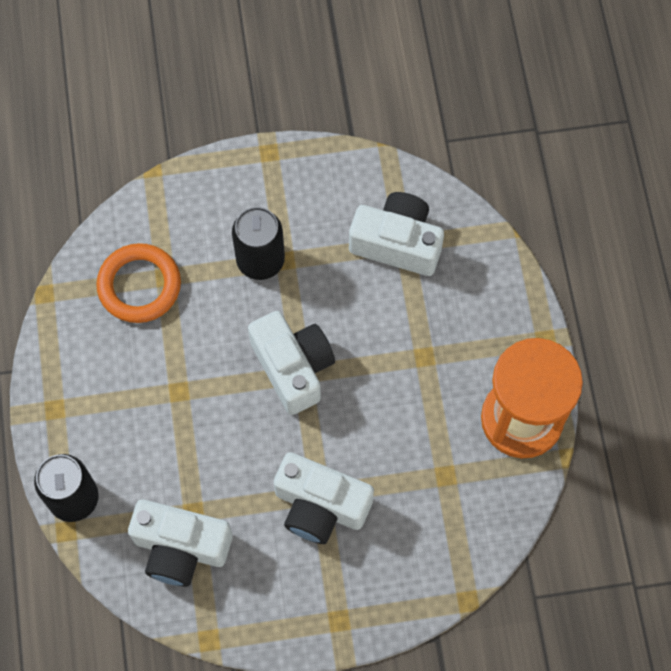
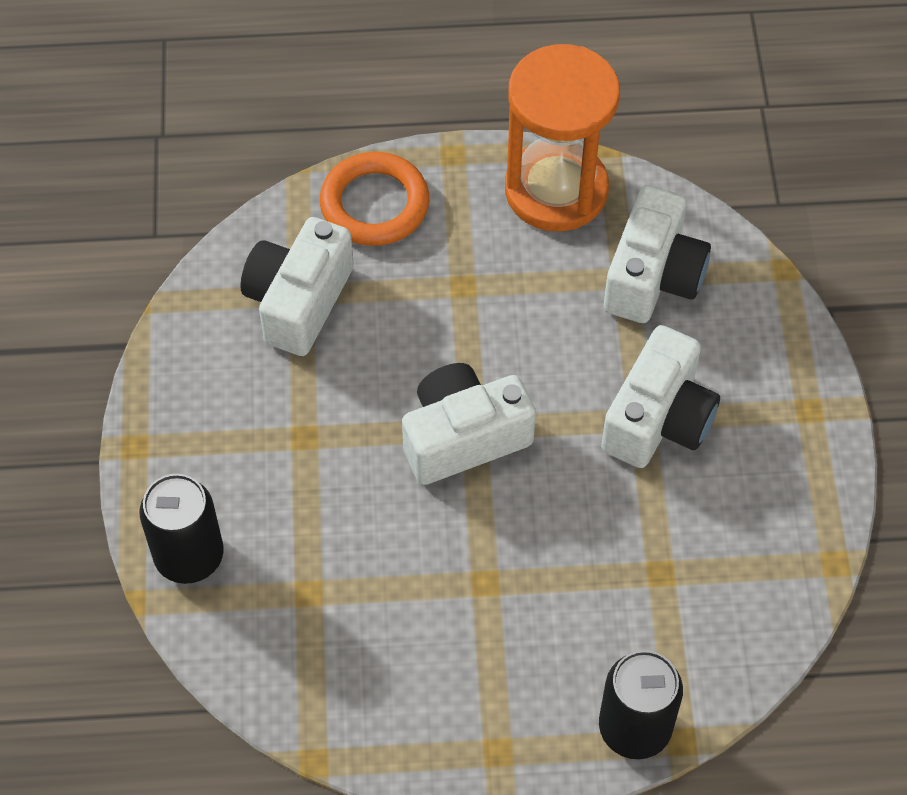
camera: 85 degrees left, 10 degrees down
orange ring [96,243,181,323] -> orange ring moved to [320,152,429,246]
white camera [128,499,232,587] -> white camera moved to [604,185,711,323]
black can [232,207,285,280] -> black can moved to [140,474,224,584]

